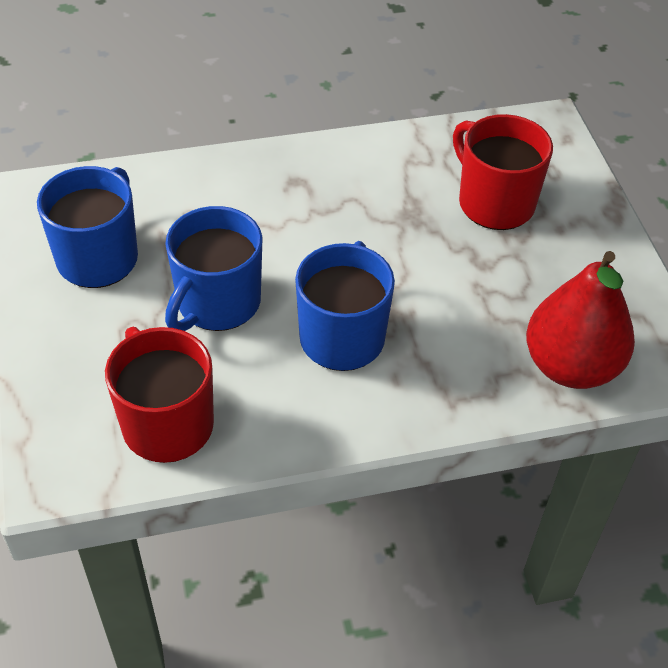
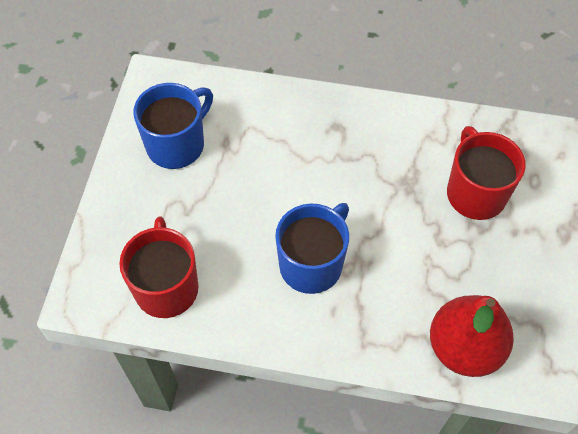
camera: 25 degrees right, 10 degrees up
blue mug [165,206,262,331] -> none

